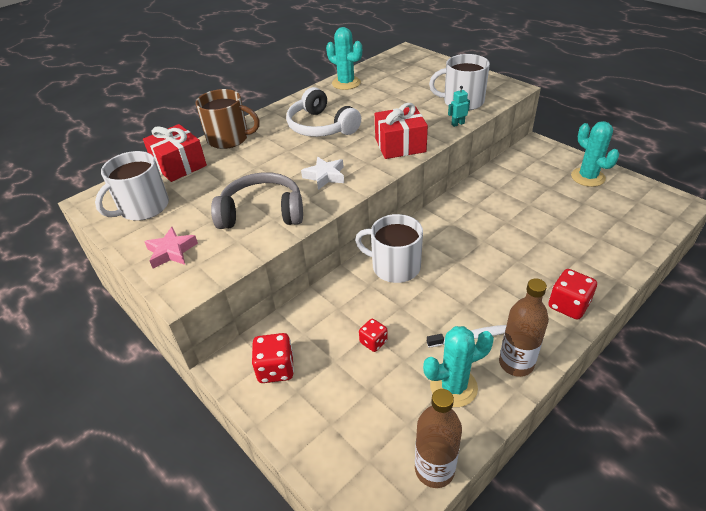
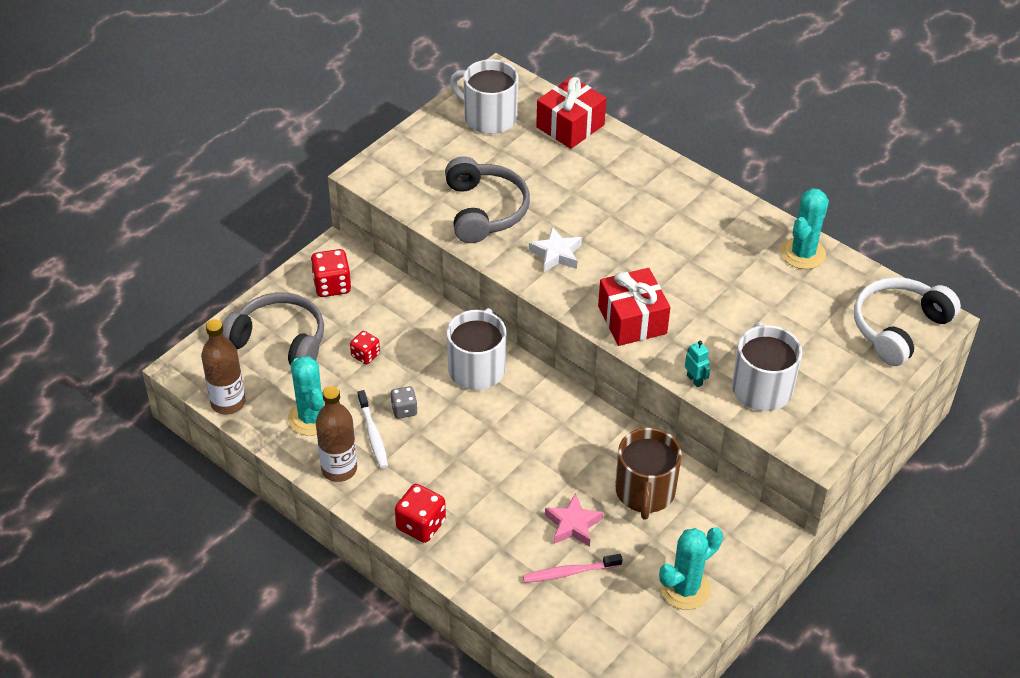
camera: 80 degrees right, 5 degrees up
pink star [144,227,198,269] -> pink star moved to [545,493,603,547]
brown mug [196,89,260,149] -> brown mug moved to [615,428,682,520]
white headphones [286,87,361,137] -> white headphones moved to [854,277,961,366]
none -> grey headphones [223,292,324,366]
none -> grey dice [391,386,418,419]
none -> pink toothbrush [523,554,623,583]

